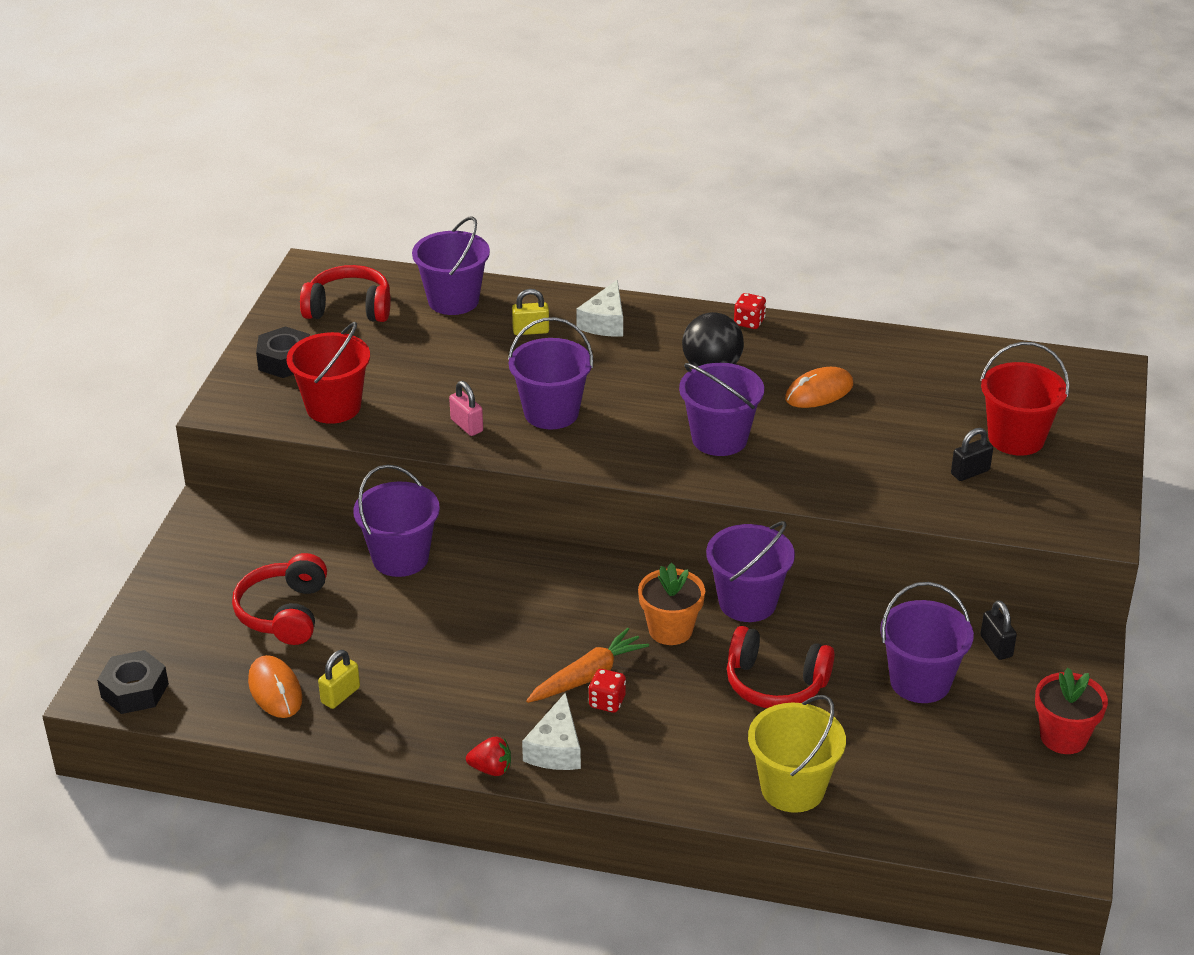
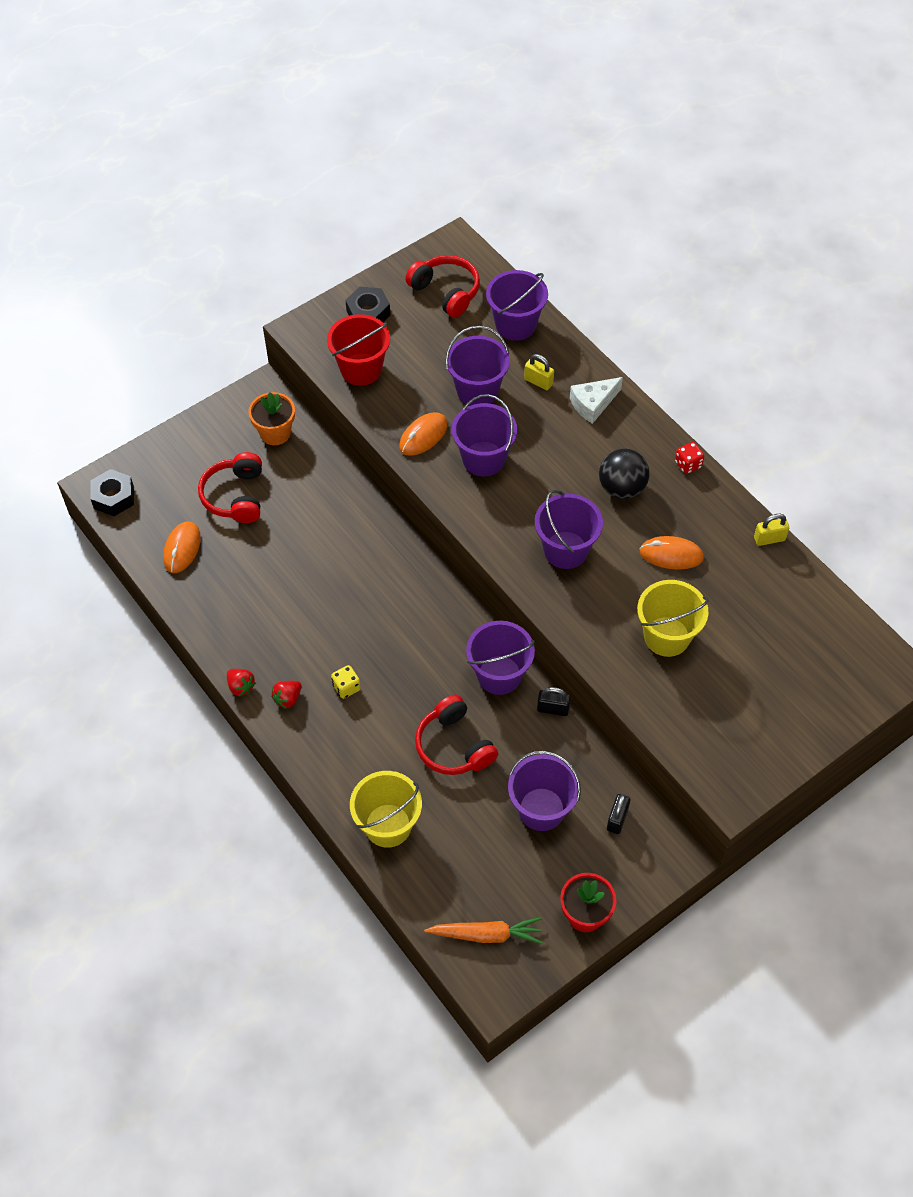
camera: 40 degrees right, 20 degrees up
red headphones [232,553,327,645] -> red headphones turned 45 degrees counterclockwise [198,452,262,523]
yellow padlock [318,650,360,709] -> yellow padlock moved to [754,514,789,546]
purple bucket [353,465,440,577] -> purple bucket moved to [446,326,510,406]
pink padlock [449,381,483,436] -> orange mouse [399,412,448,456]
white cheese [522,692,581,770] -> red strawberry [271,681,302,709]
orange carrot [526,628,649,703] -> orange carrot moved to [424,917,542,944]
red dice [589,669,626,713] -> yellow dice [331,665,361,699]
orange flower pot [638,562,705,645] -> orange flower pot moved to [249,392,295,445]
black padlock [951,428,993,481] -> black padlock moved to [537,687,571,716]
red bucket [980,342,1069,456] -> none
none -> yellow bucket [637,580,709,657]

